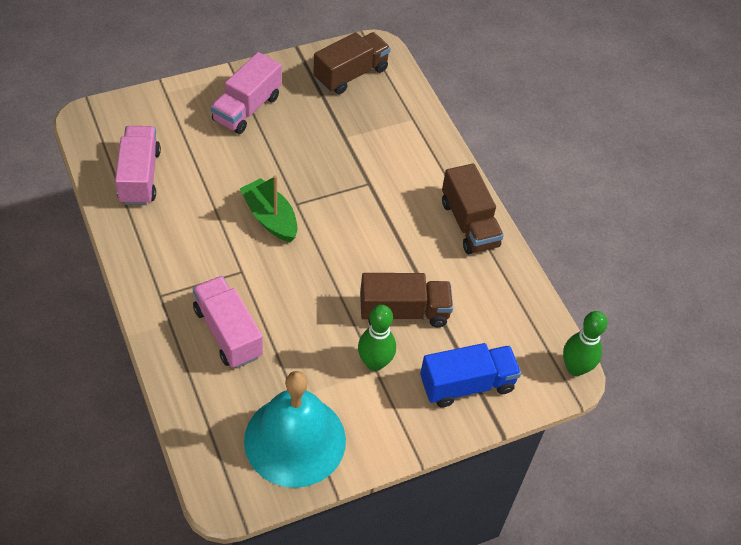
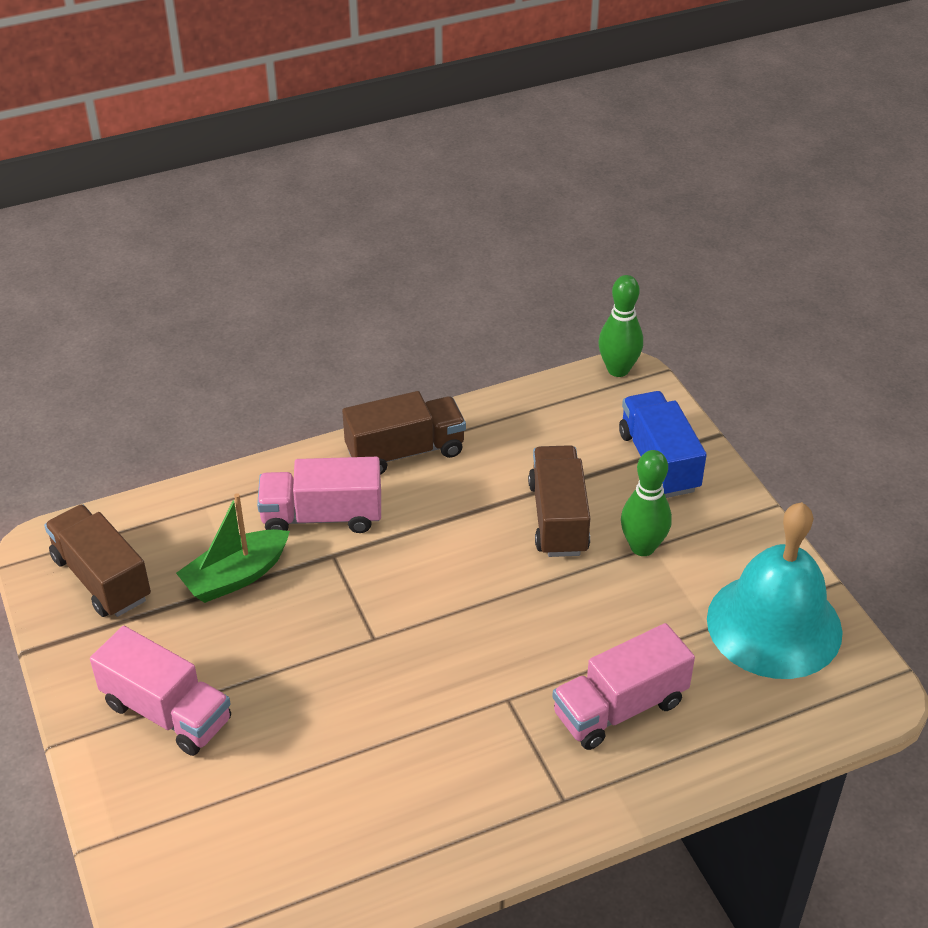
camera: 85 degrees left, 10 degrees down
pink truck [115,126,161,205] -> pink truck moved to [257,457,381,533]
green boat [239,175,298,243] -> green boat moved to [176,493,290,603]

